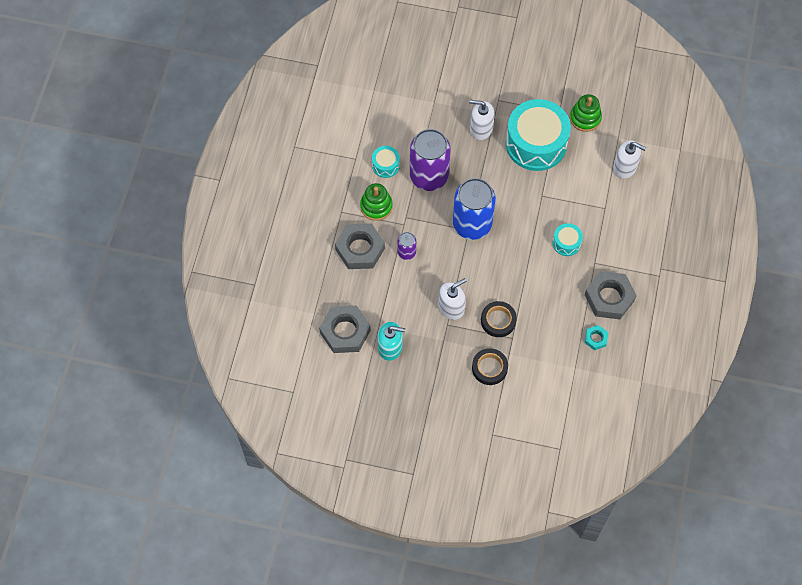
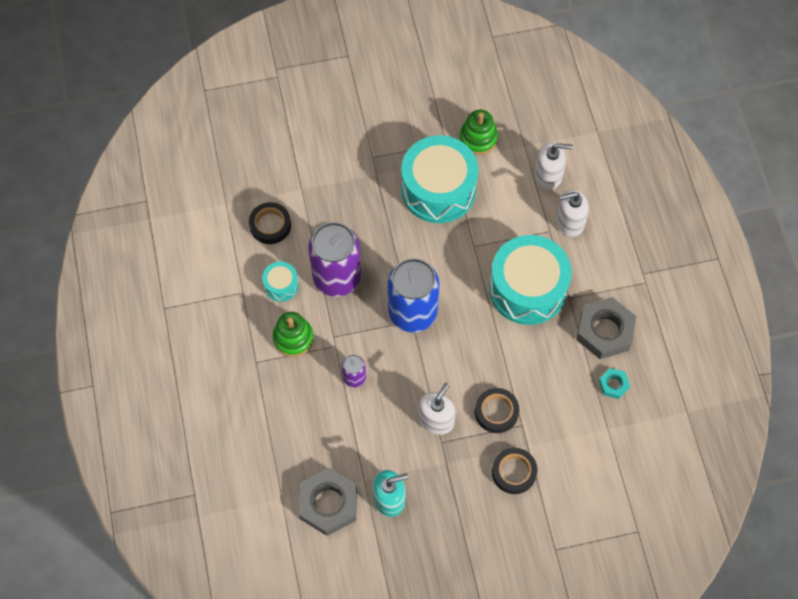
camera: 25 degrees left, 0 degrees up
grey nut [335,223,385,269] -> none
white soap dispenser [470,100,495,140] -> white soap dispenser moved to [556,189,589,237]
turquoise drum [553,223,583,256] -> turquoise drum [489,235,572,325], size x2.22
none -> black tape [249,202,291,244]

